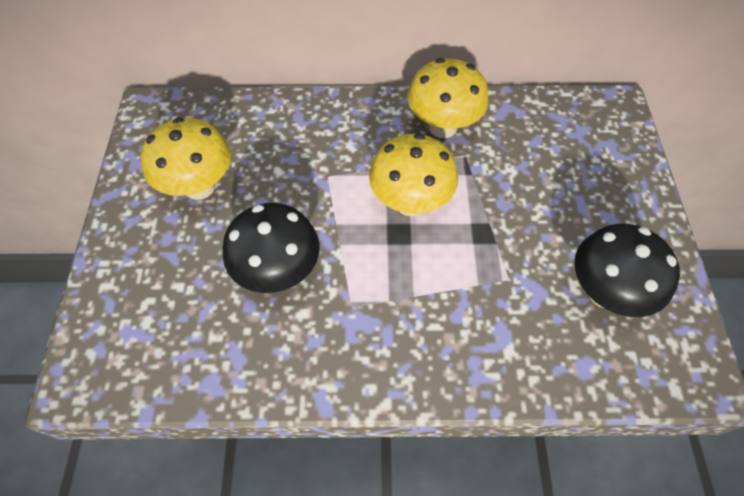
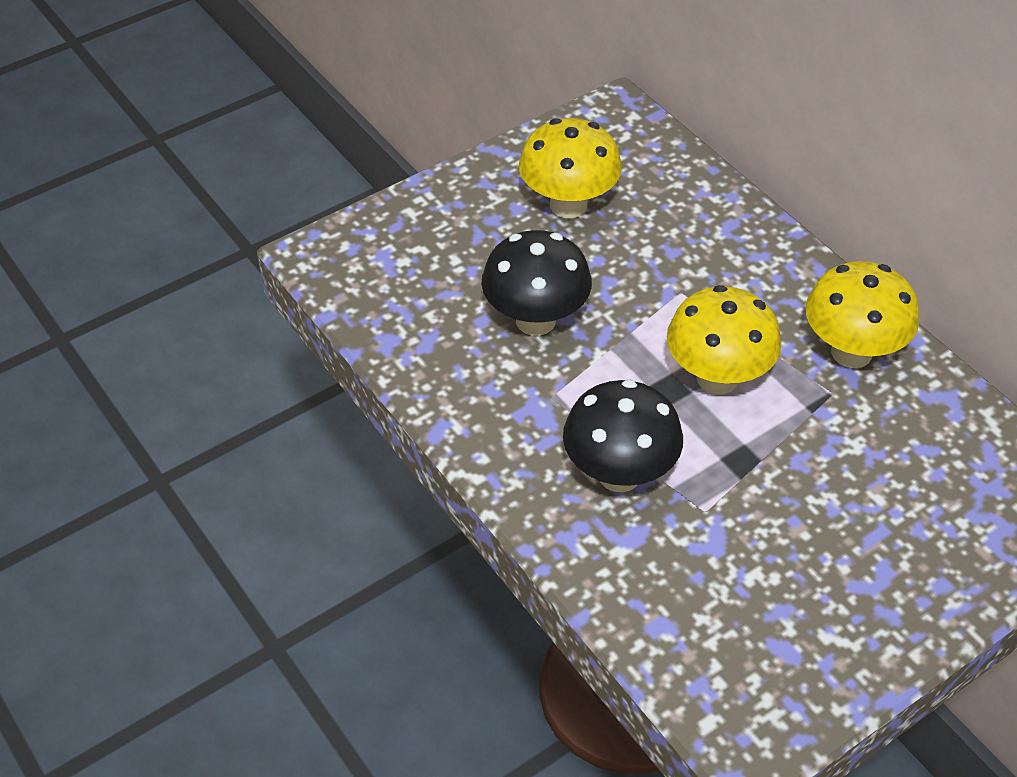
camera: 55 degrees right, 10 degrees down
black mushroom [574,224,680,317] -> black mushroom moved to [563,380,683,492]

